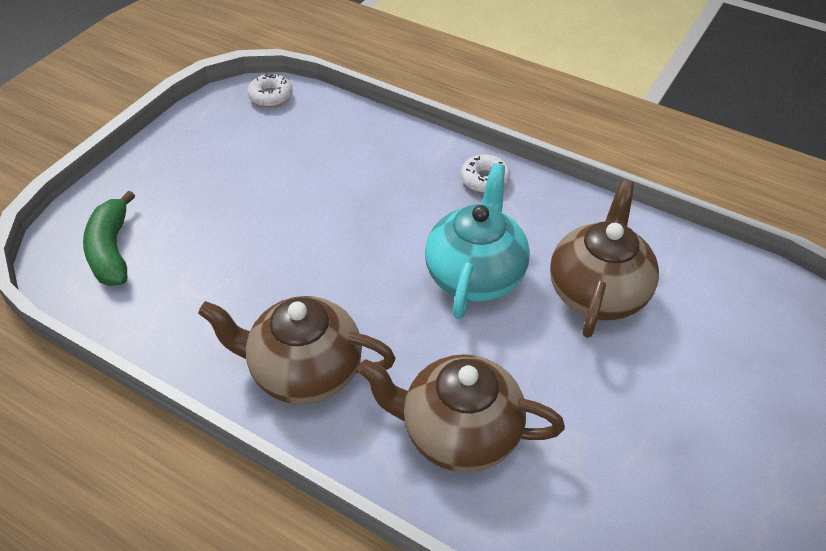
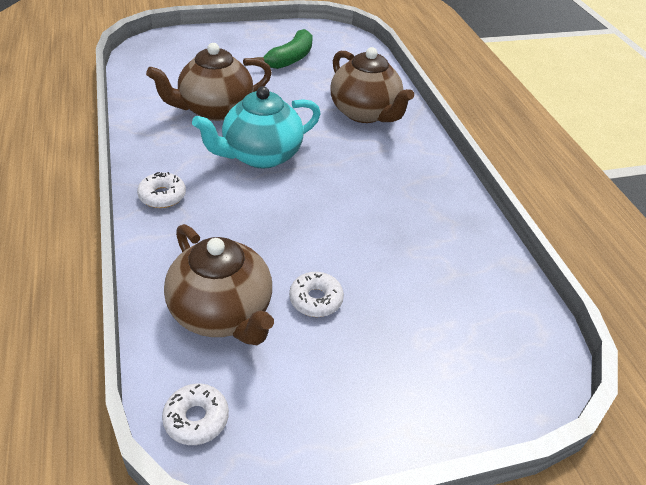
camera: 140 degrees left, 5 degrees down
green banana [83,191,135,286] -> green banana moved to [254,29,313,69]
brown teapot [198,296,396,404] -> brown teapot moved to [164,224,274,345]
none -> white donut [289,272,344,317]

